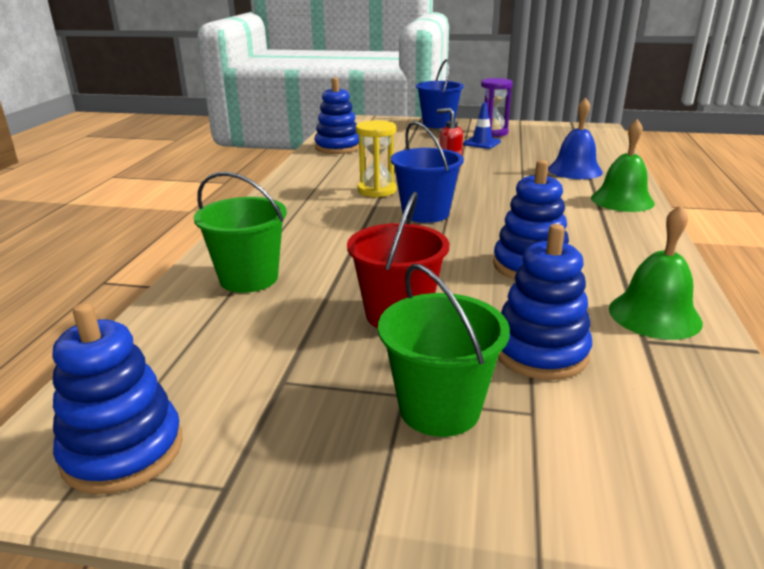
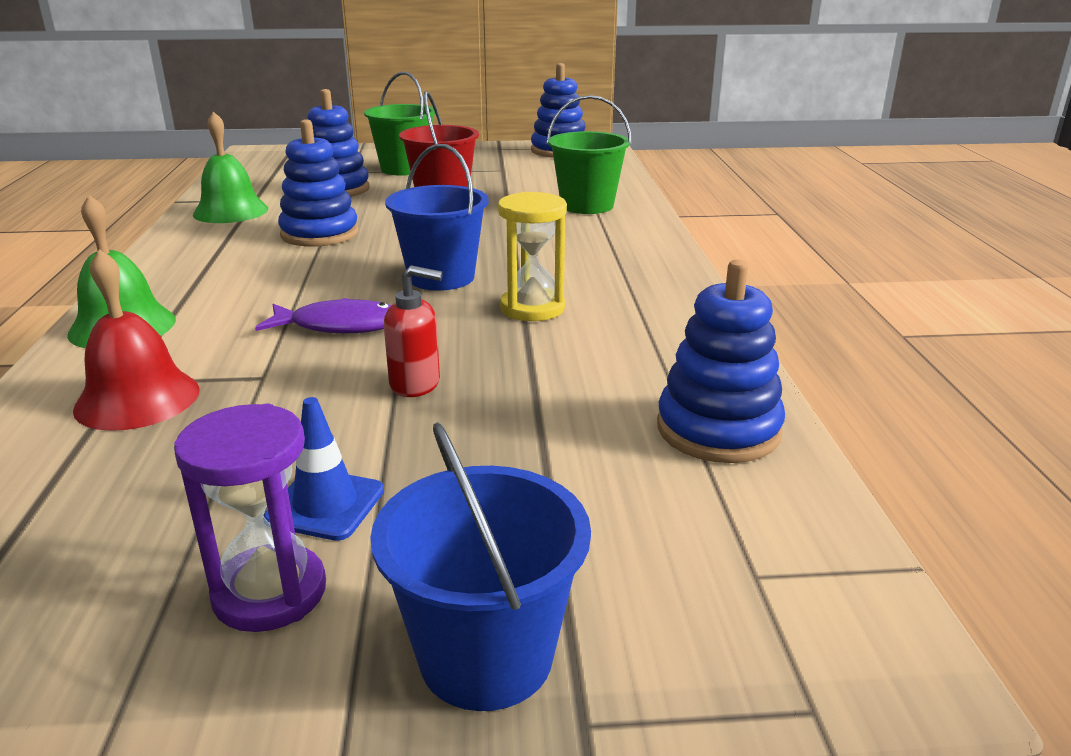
camera: 165 degrees right, 0 degrees up
blue bell [548,97,603,179] -> red bell [73,249,200,431]
none -> purple fish [255,298,392,334]

